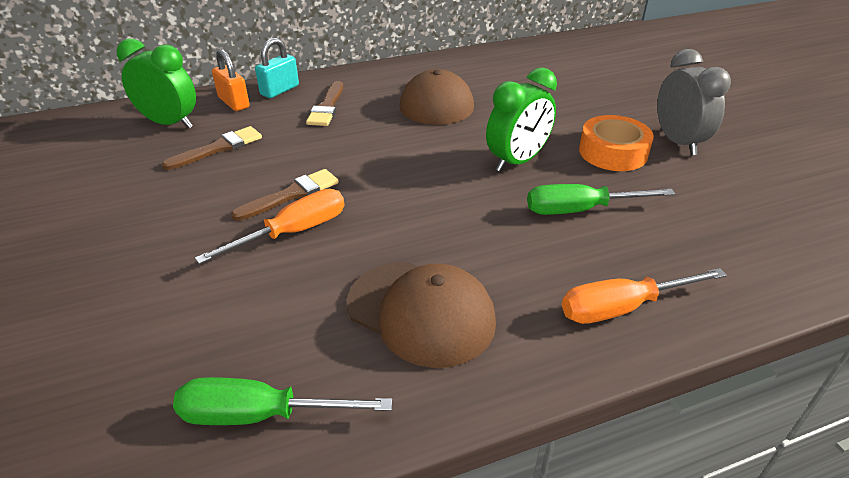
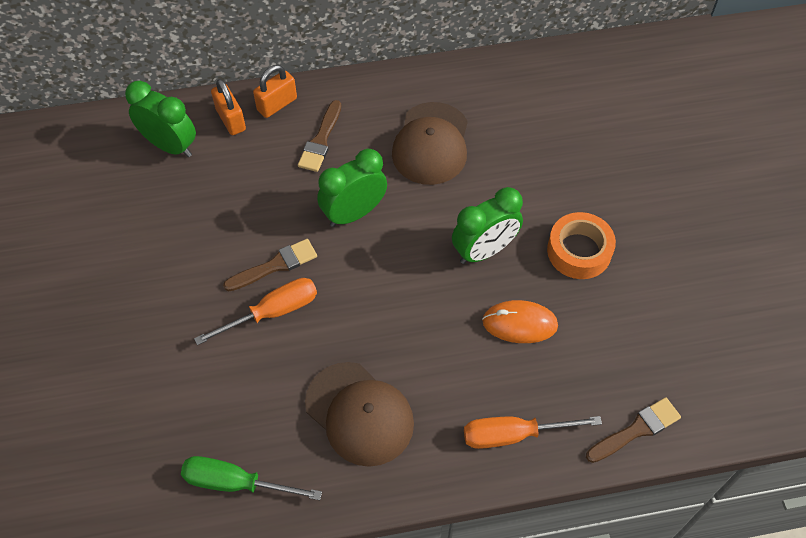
camera: 10 degrees right, 20 degrees up
brown brush [162,126,262,170] -> brown brush moved to [586,397,681,463]
turquoise padlock [255,38,299,98] -> orange padlock [253,65,297,118]
green screwdriver [527,184,675,215] -> orange mouse [482,300,558,343]
grey clock [657,49,731,155] -> none
none -> green clock [317,149,387,227]

